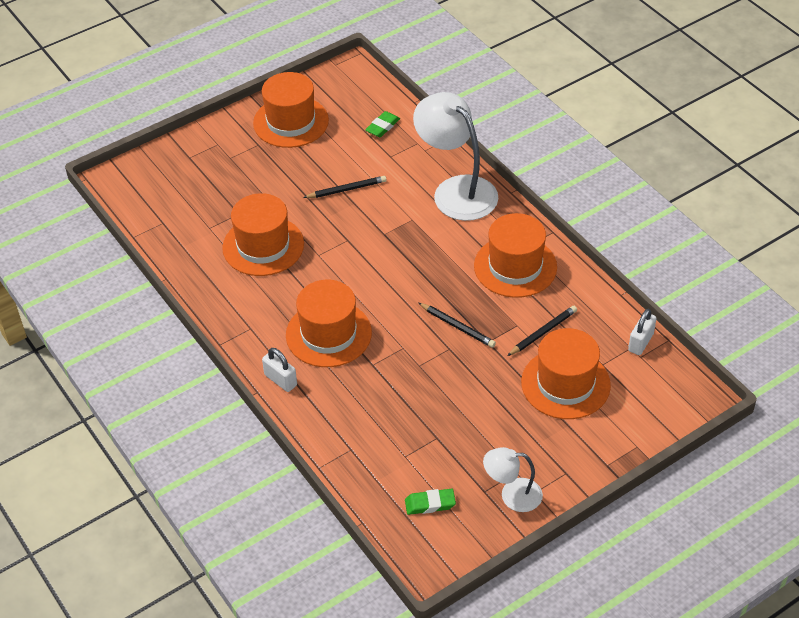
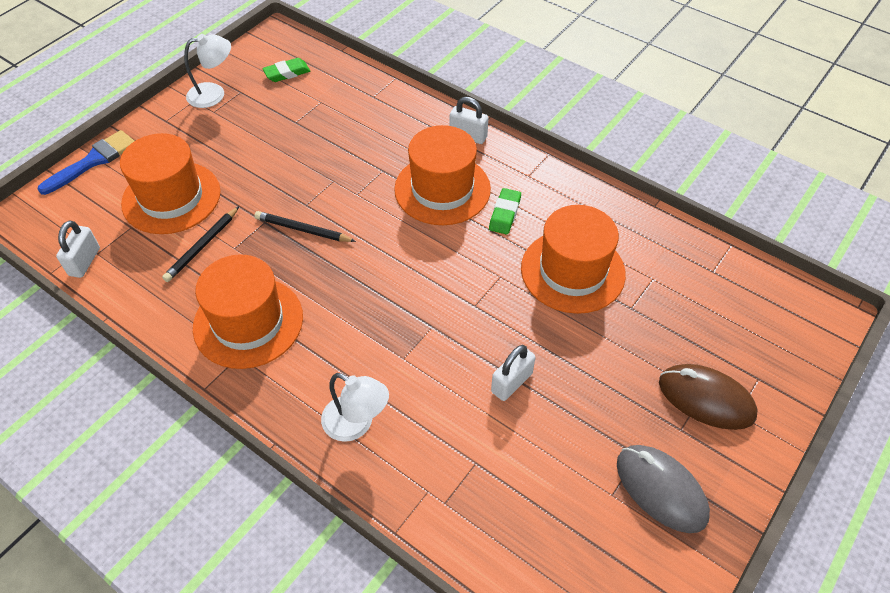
camera: 160 degrees right, 5 degrees up
orange hat [253,72,329,148] -> grey mouse [617,445,710,533]
black pencil [303,176,387,198] -> white padlock [491,345,535,401]
green eraser [365,111,400,137] -> green eraser moved to [489,188,521,235]
white lamp [413,92,498,221] -> white lamp [321,373,389,442], size x0.54
none -> blue brush [37,130,134,195]
none -> brown mouse [659,364,758,430]

